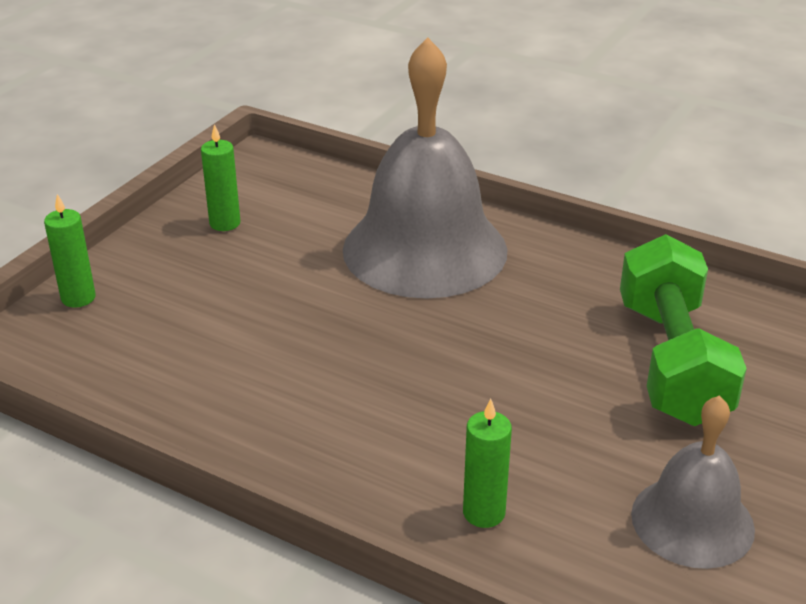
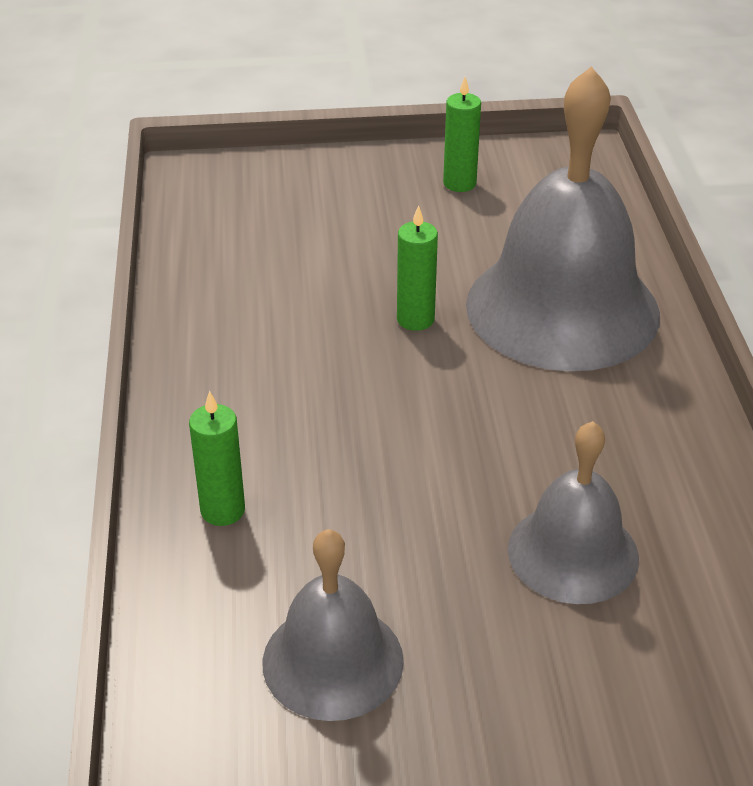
camera: 55 degrees right, 5 degrees up
green candle [44,194,96,308] -> green candle moved to [397,205,438,331]
green dumbbell [620,234,747,426] -> grey bell [508,421,639,604]

